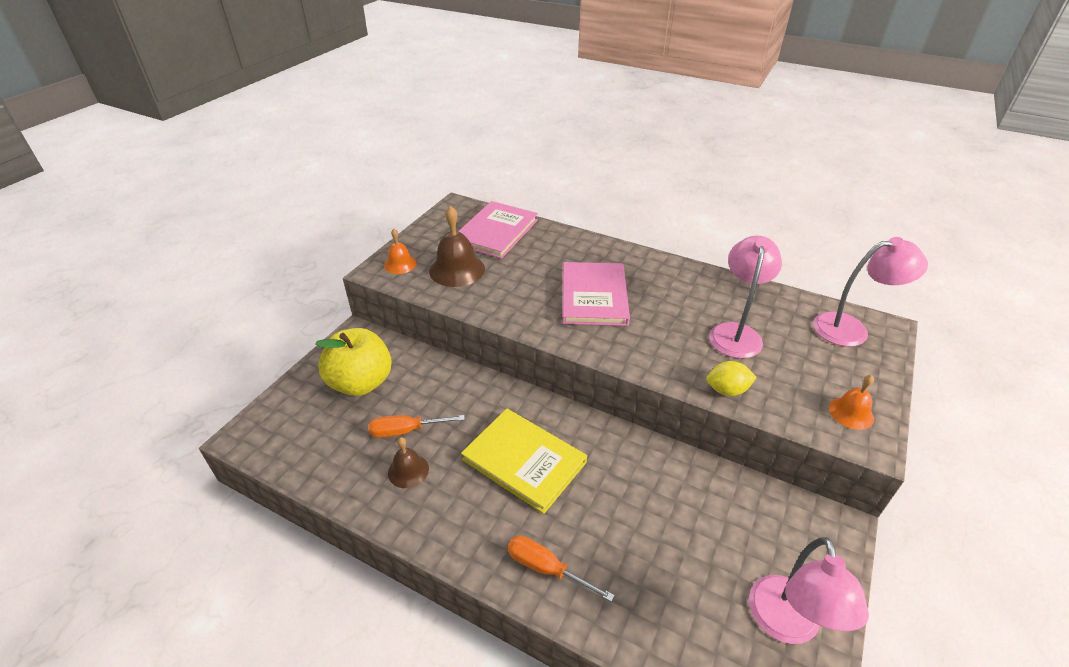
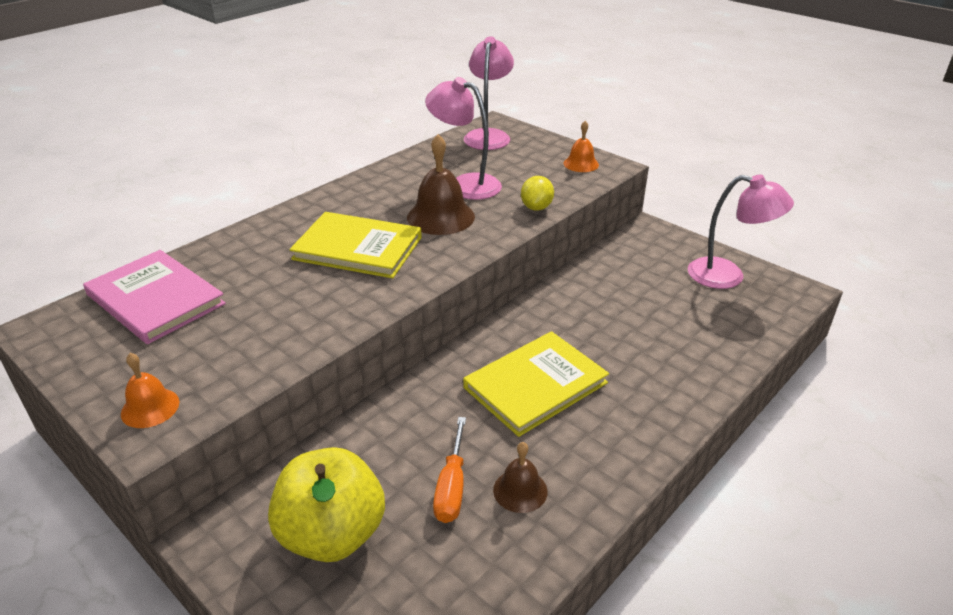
camera: 75 degrees left, 5 degrees down
brown bell [429,206,485,287] -> brown bell moved to [407,134,475,235]
orange screwdriver [508,536,615,602] -> none
pink book [563,262,630,326] -> yellow book [290,212,422,278]

